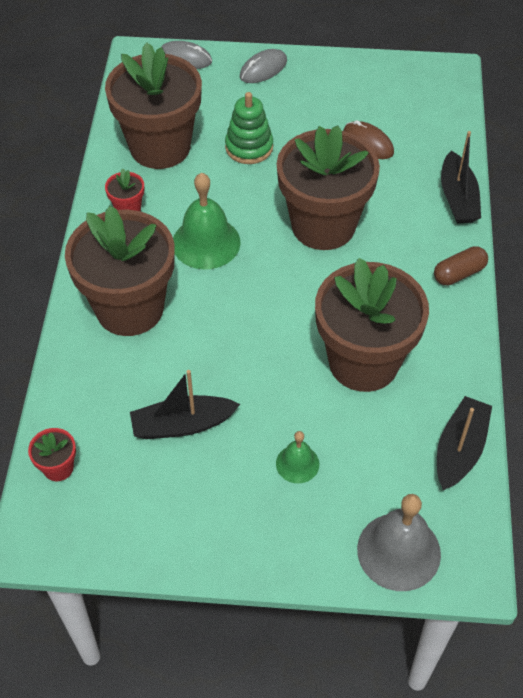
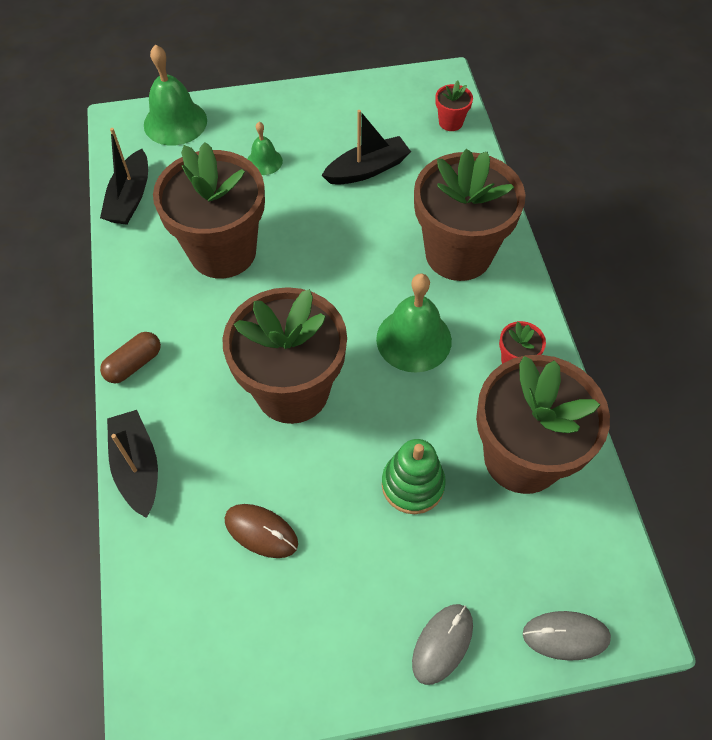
camera: 165 degrees right, 5 degrees up
grey bell [357,494,441,591] -> green bell [144,44,207,146]

